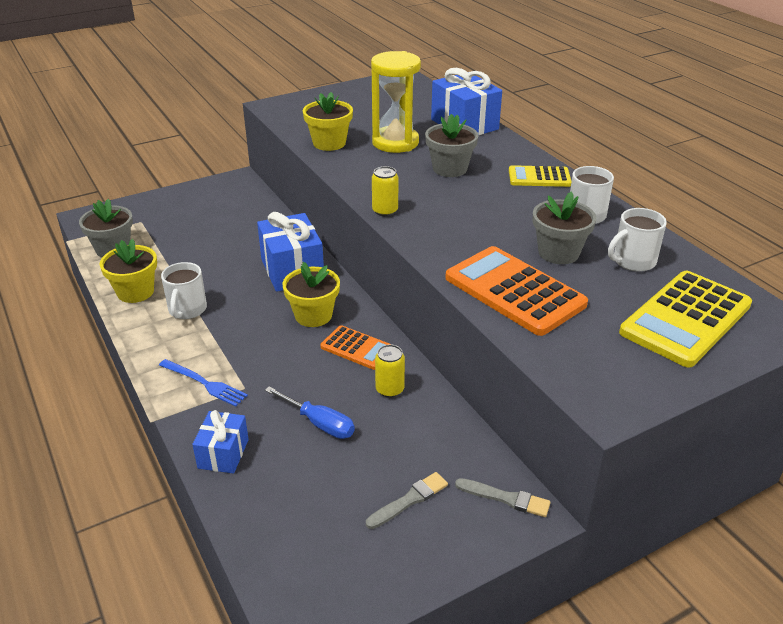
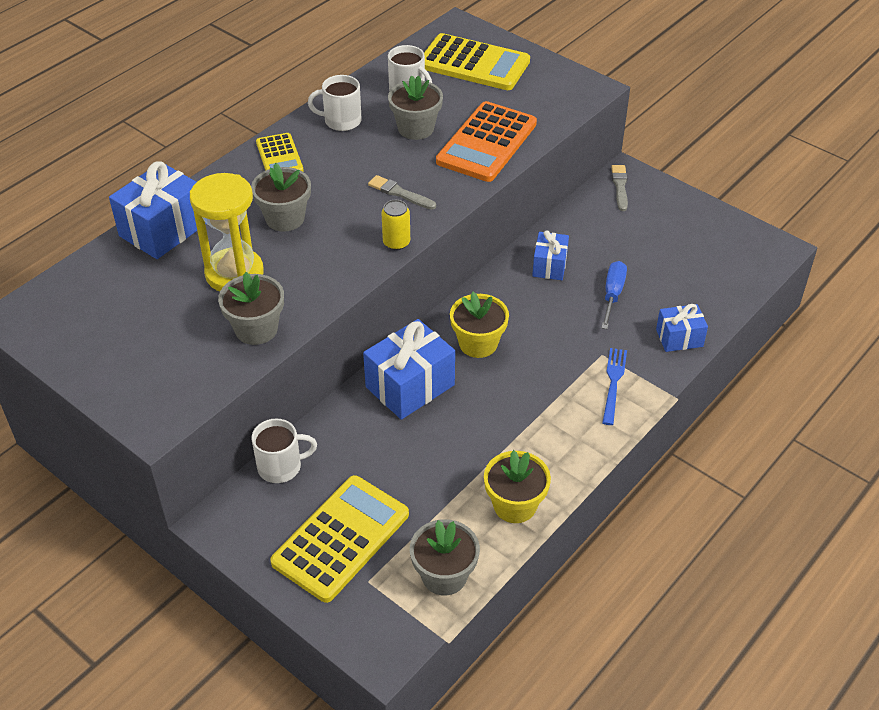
camera: 110 degrees left, 10 degrees up
white mug [161,262,207,319] -> white mug moved to [252,419,317,483]
yellow flower pot [303,92,353,151] -> grey flower pot [218,272,284,345]
orange calculator [320,325,392,370] -> none
grey brush [366,472,448,529] -> grey brush moved to [368,175,436,210]
yellow can [375,344,405,398] -> blue gift [532,230,569,280]
none -> yellow calculator [270,475,409,603]

